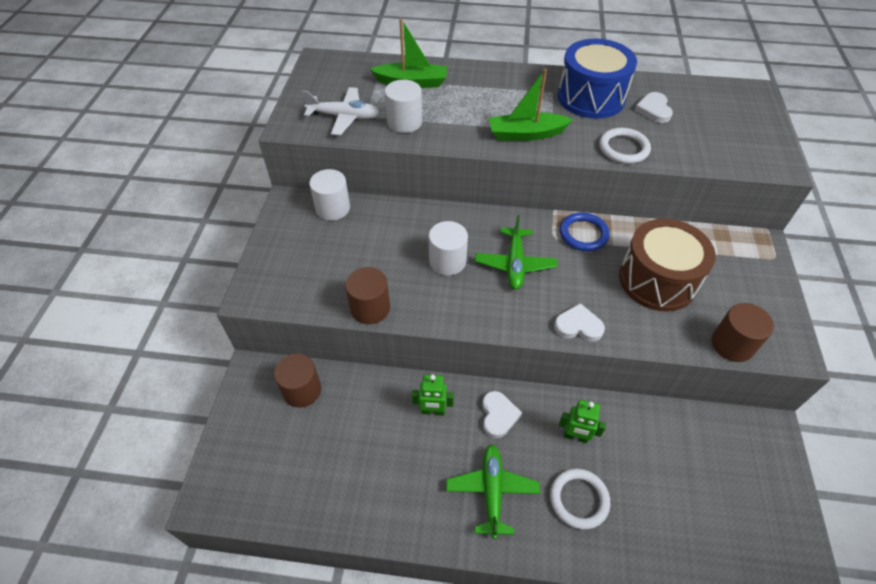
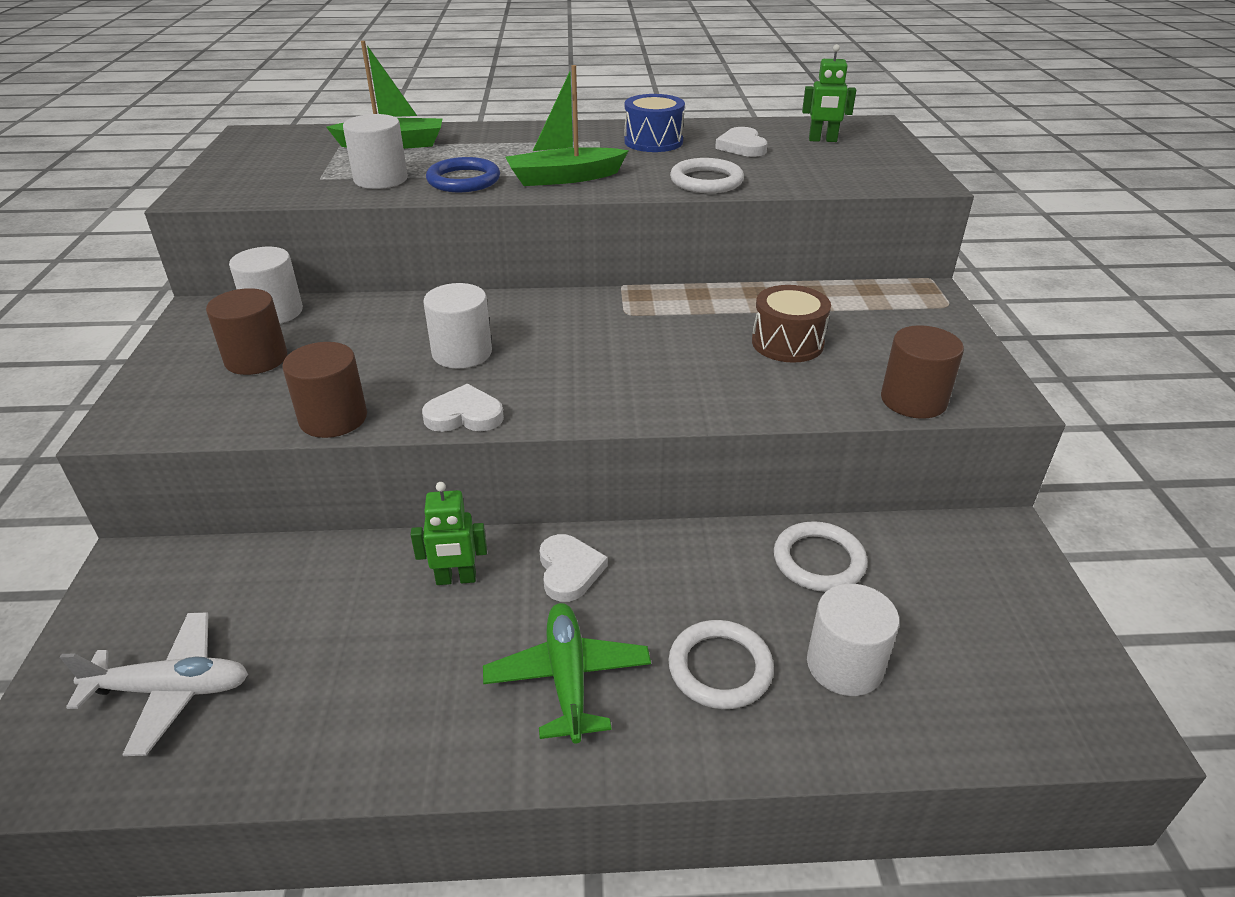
camera: 10 degrees left, 15 degrees down
brown cylinder [274,354,321,408] -> brown cylinder moved to [206,288,287,375]
white plane [302,87,379,135] -> white plane moved to [60,612,248,756]
green plane [475,215,557,290] -> none
white heart [554,303,605,342] -> white heart moved to [422,384,504,432]
blue drum [558,39,637,119] -> blue drum [624,94,685,152], size x0.61
green robot [559,400,606,443] -> green robot moved to [802,44,856,142]
blue ring [560,213,610,251] -> blue ring moved to [426,157,500,192]
brown drum [619,218,716,312] -> brown drum [752,285,831,363], size x0.61
none -> white ring [774,521,867,592]
none -> white cylinder [807,584,899,696]

